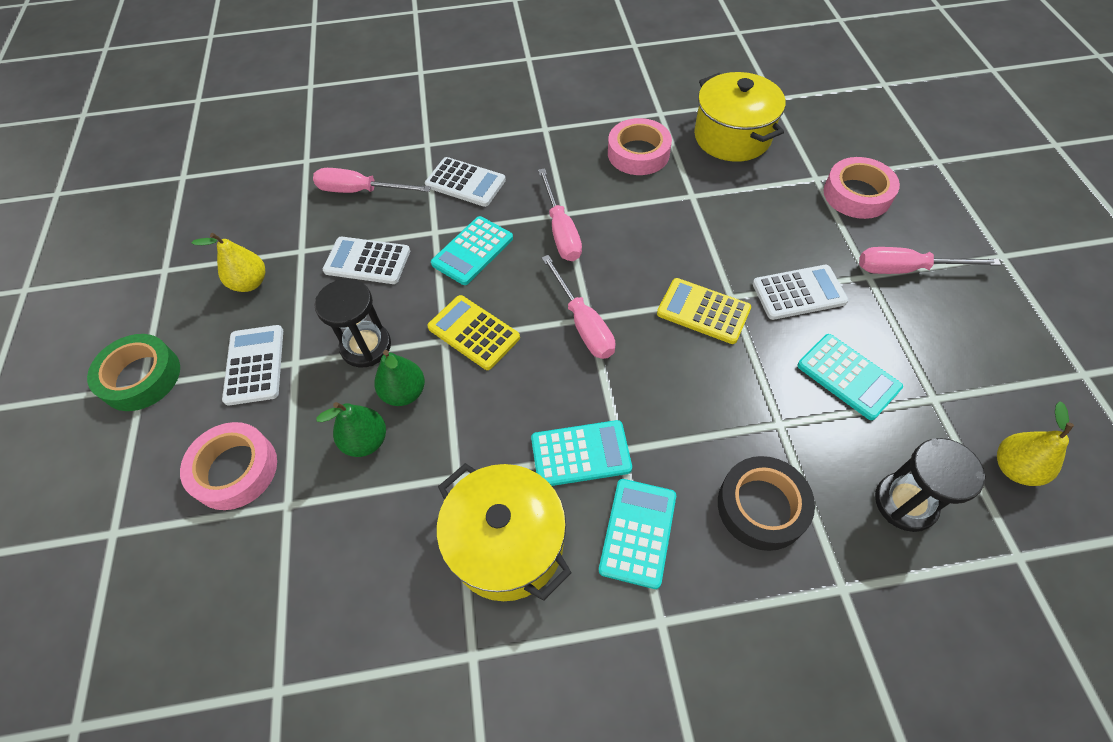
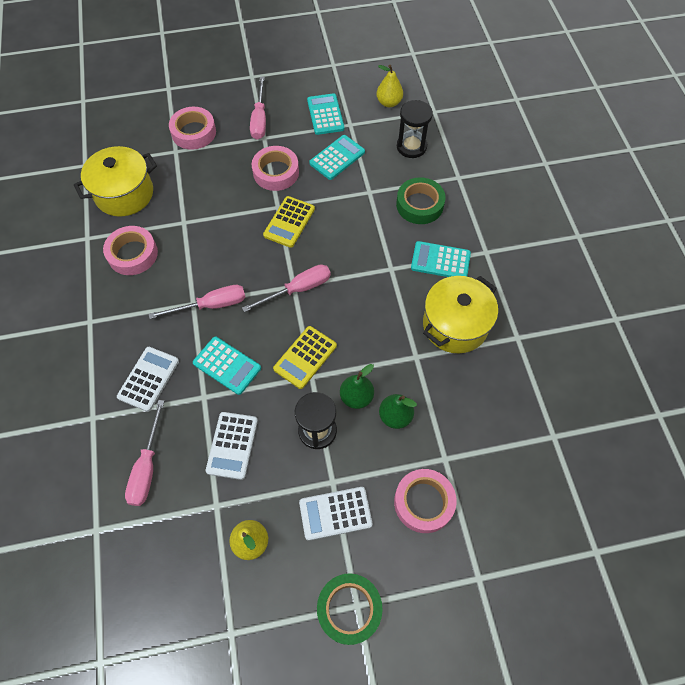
camera: 95 degrees left, 5 degrees up
turquoise calculator [531,420,632,486] -> turquoise calculator moved to [307,93,344,135]
black tape [718,456,815,551] -> green tape [396,177,445,224]
white calculator [753,265,848,320] -> pink tape [252,146,299,191]

